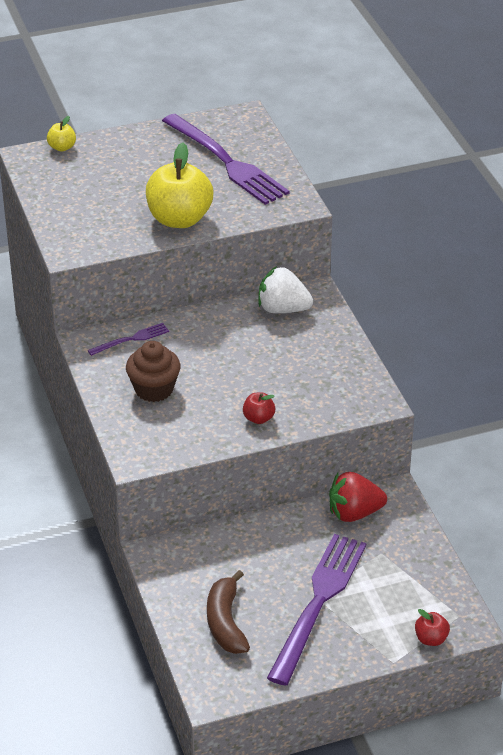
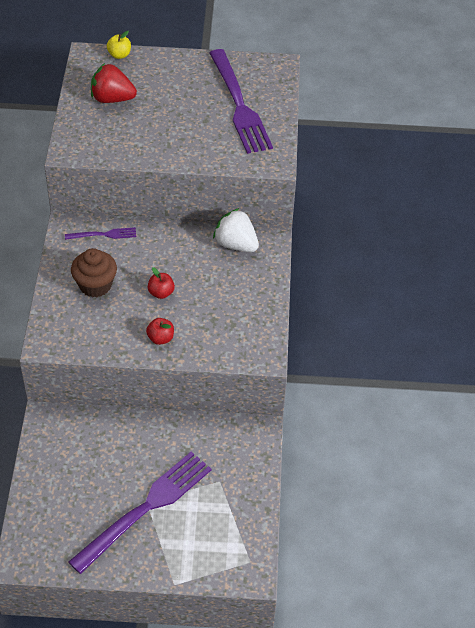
camera: 20 degrees right, 10 degrees up
yellow apple [146,143,213,228] -> none
brown banana [207,570,250,654] -> none
red strawberry [329,472,387,522] -> red strawberry moved to [91,63,137,103]
red apple [415,609,450,646] -> red apple moved to [148,267,175,299]

